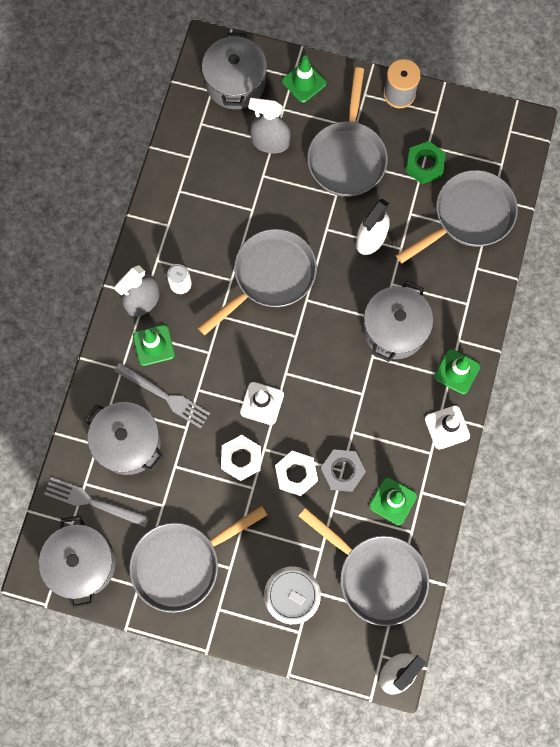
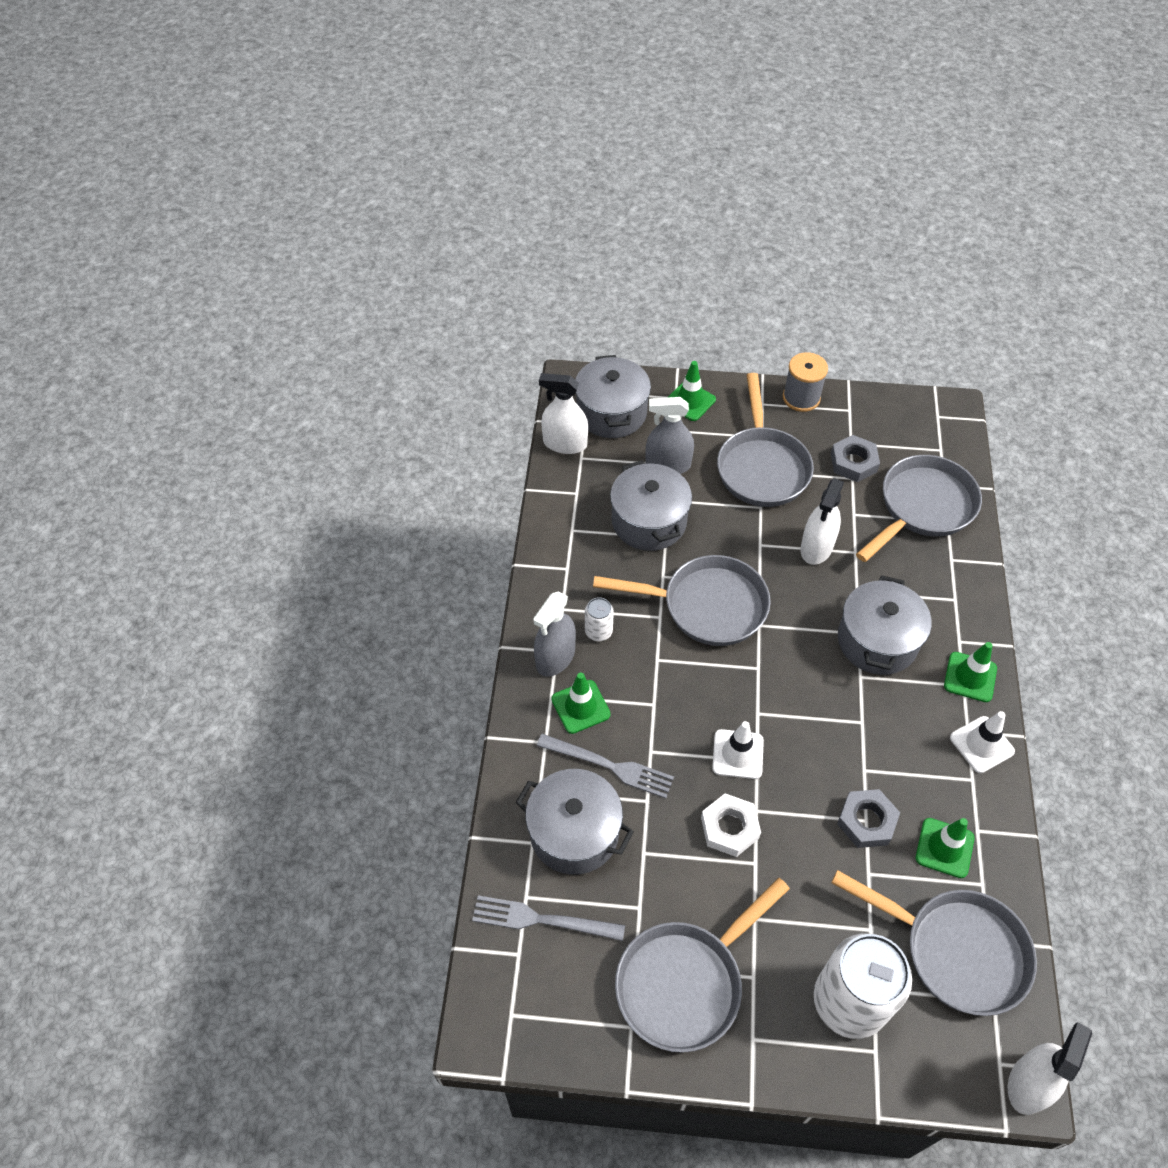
camera: 10 degrees left, 20 degrees down
grey pot [39,516,116,609] -> grey pot moved to [610,460,692,551]
grey pan [198,229,317,335] -> grey pan turned 60 degrees clockwise [593,555,771,646]
white nut [275,451,318,496] -> none
green nut [406,141,446,184] -> grey nut [831,435,880,482]
none -> white spray bottle [539,373,588,454]

